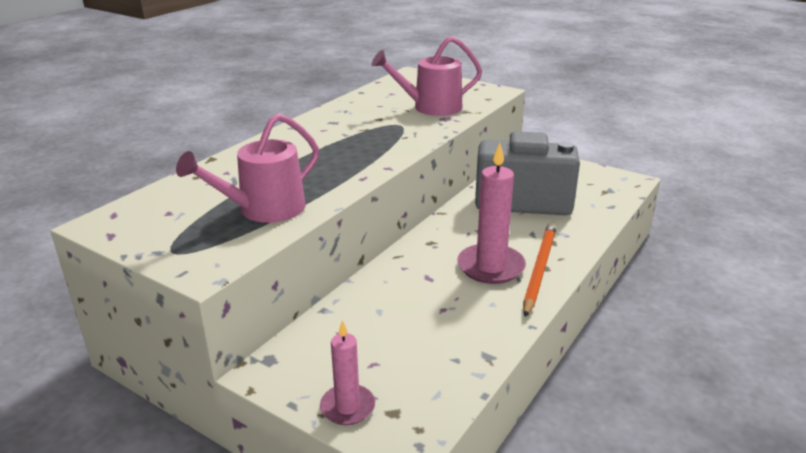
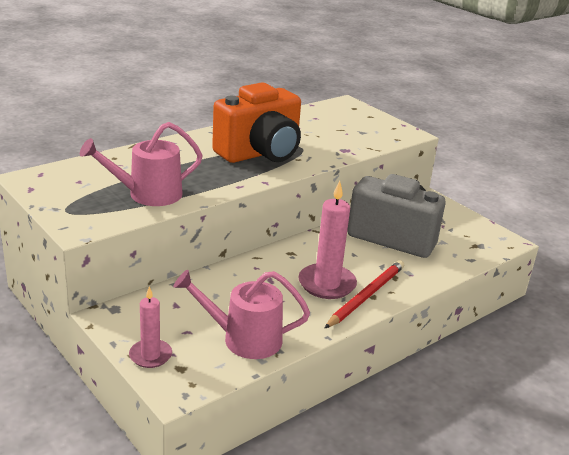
camera: 15 degrees right, 0 degrees up
pink watering can [372,36,482,116] -> pink watering can moved to [173,270,310,359]
orange pencil [523,223,557,317] -> red pencil [324,260,404,329]
none -> orange camera [212,83,301,163]

